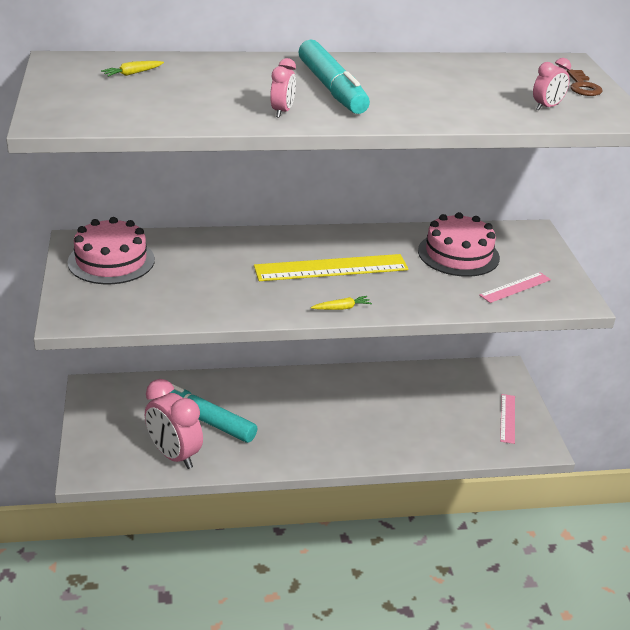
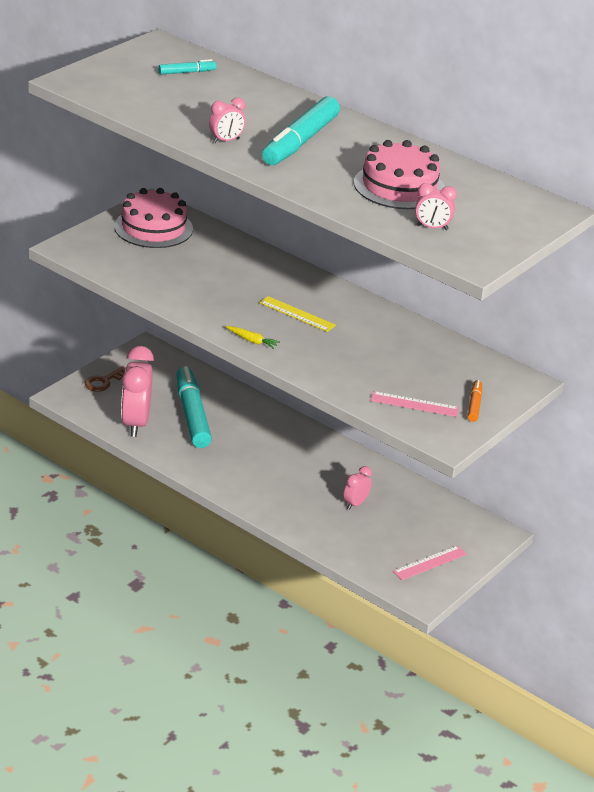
camera: 45 degrees right, 0 degrees up
yellow carrot [101,61,164,77] -> turquoise marker [158,59,216,75]
yellow ruler [254,254,409,281] -> yellow ruler [259,296,336,332], size x0.54
pink cake [418,212,500,277] -> pink cake moved to [354,140,445,209]
brown key [567,69,603,96] -> brown key moved to [84,366,125,392]
none -> pink clock [343,466,372,510]
none -> orange marker [468,380,482,422]

